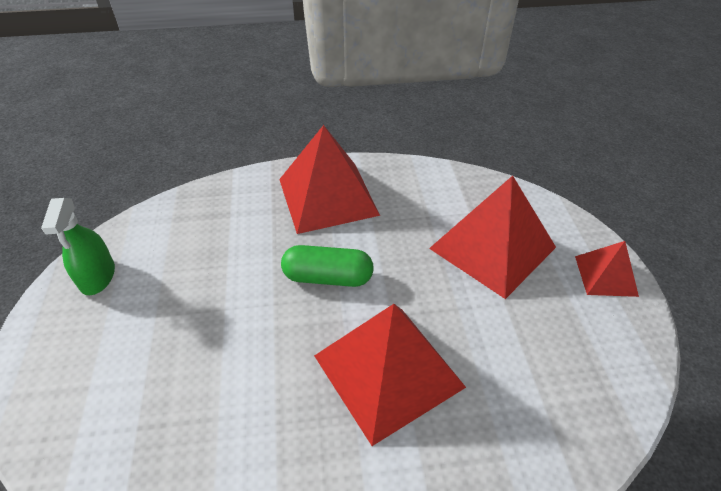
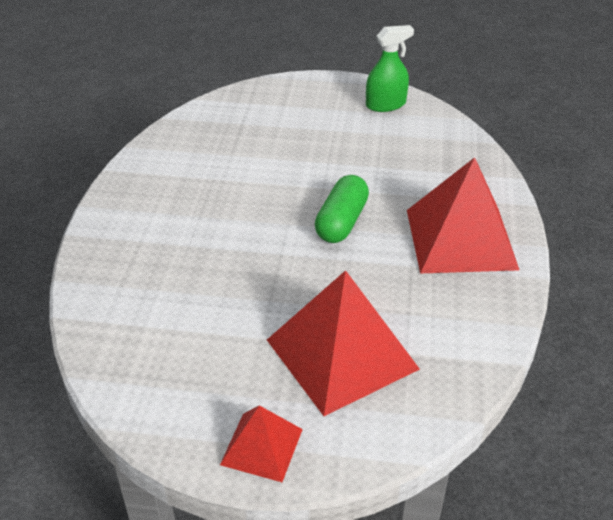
camera: 105 degrees right, 5 degrees down
green spray bottle [41,198,115,295] -> green spray bottle turned 150 degrees clockwise [366,25,414,112]
red pyramid [314,304,466,446] -> none

